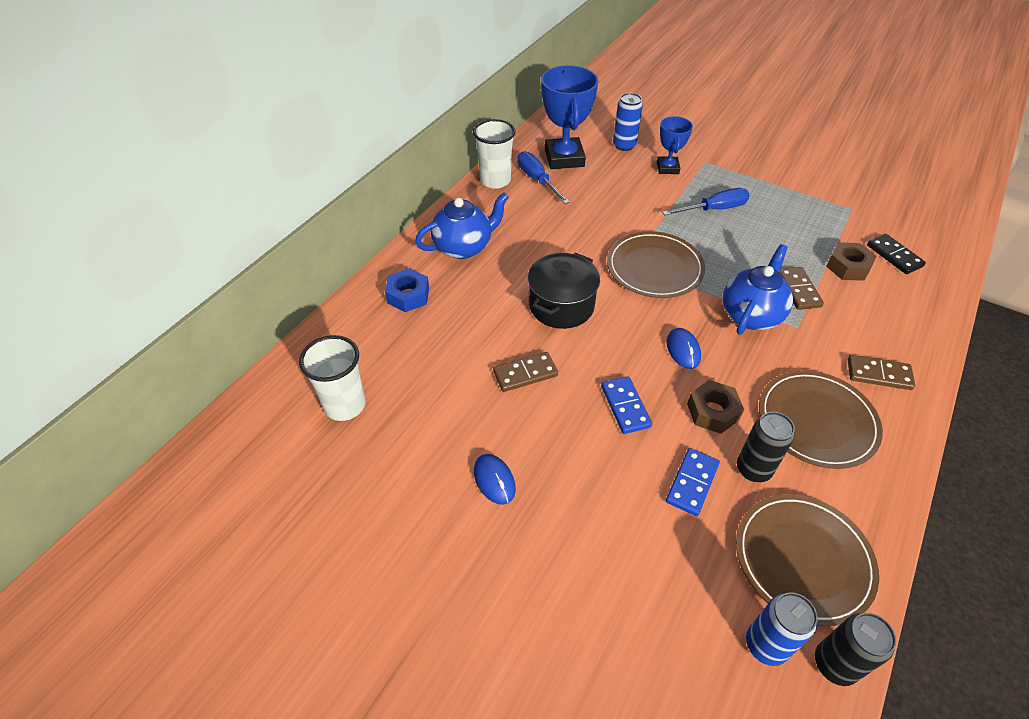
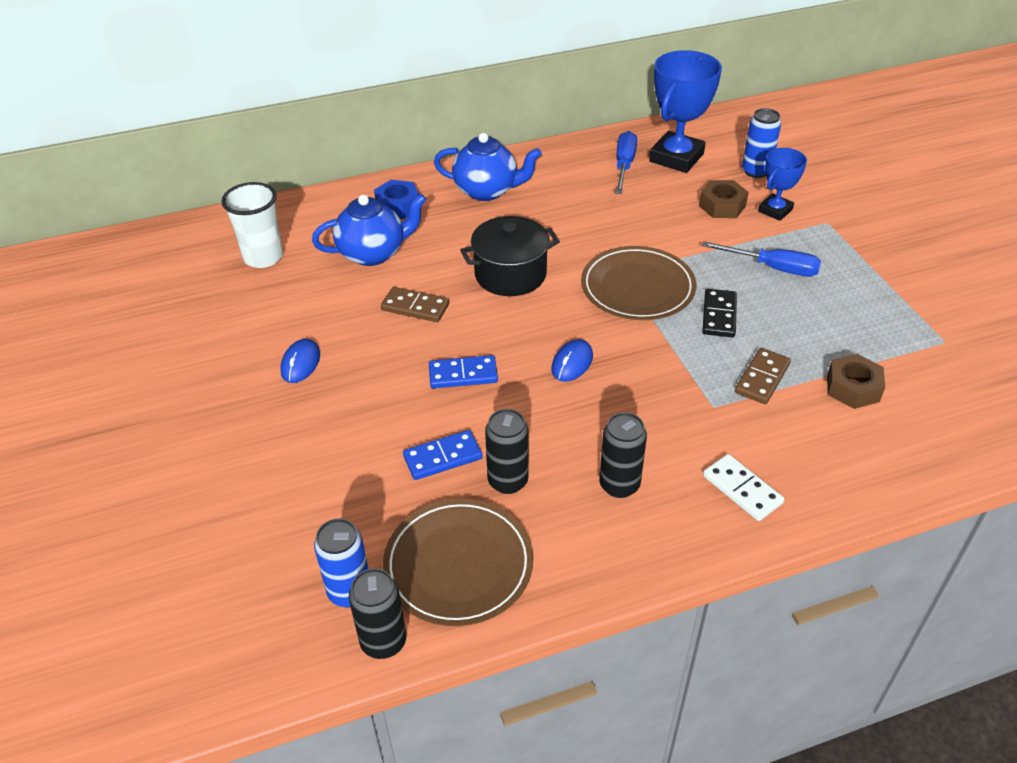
camera: 40 degrees right, 5 degrees down
white cup [473,119,515,189] -> none
blue domino [601,376,652,434] -> blue domino turned 60 degrees clockwise [429,355,498,388]
brown nut [687,380,744,434] -> brown nut moved to [699,180,749,218]
blue teapot [723,244,793,335] -> blue teapot moved to [312,194,427,266]
brown plate [759,370,883,469] -> black can [599,412,647,498]
brown domino [848,355,915,390] -> white domino [703,454,784,521]
black domino [867,234,926,274] -> black domino moved to [702,289,737,337]

